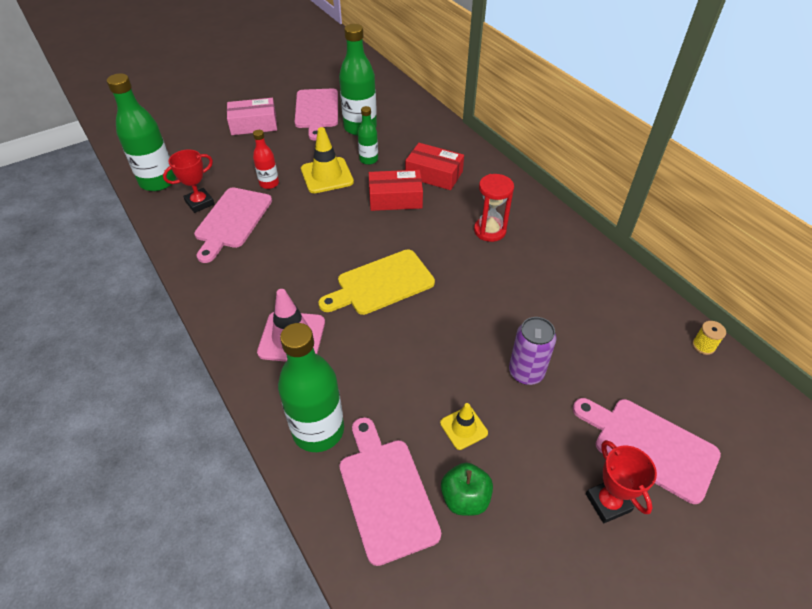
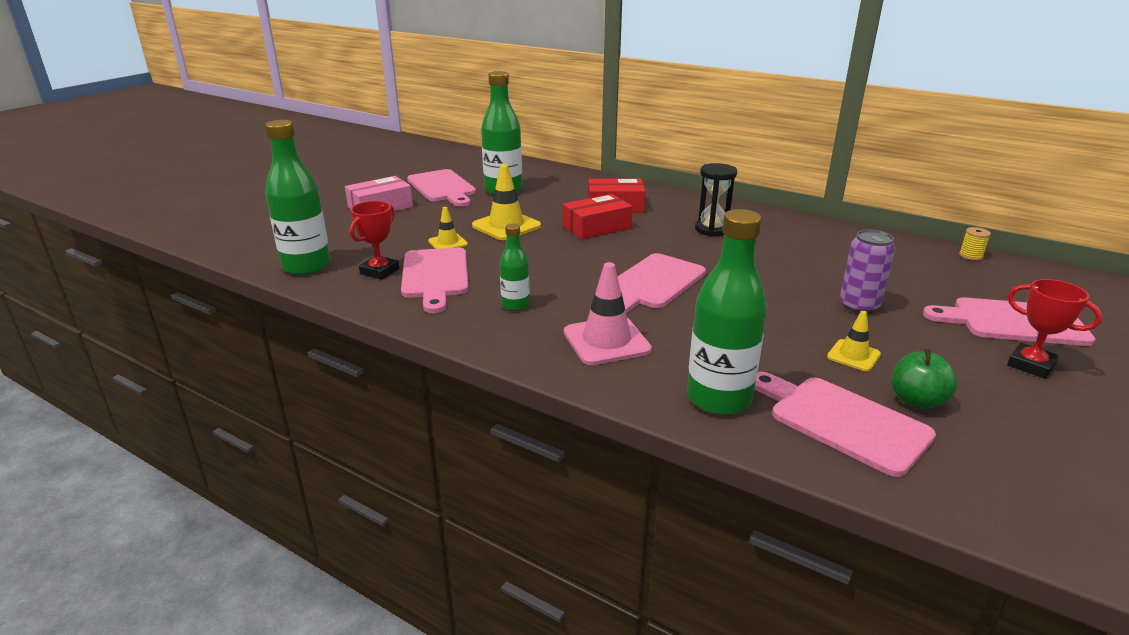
camera: 25 degrees left, 20 degrees down
red bottle [253,130,279,189] -> yellow traffic cone [428,207,468,249]
yellow cutting board [318,249,435,315] -> pink cutting board [618,253,706,313]
green bottle [358,106,378,165] -> green bottle moved to [499,224,530,311]
red hourglass [474,174,514,242] -> black hourglass [695,163,737,236]

